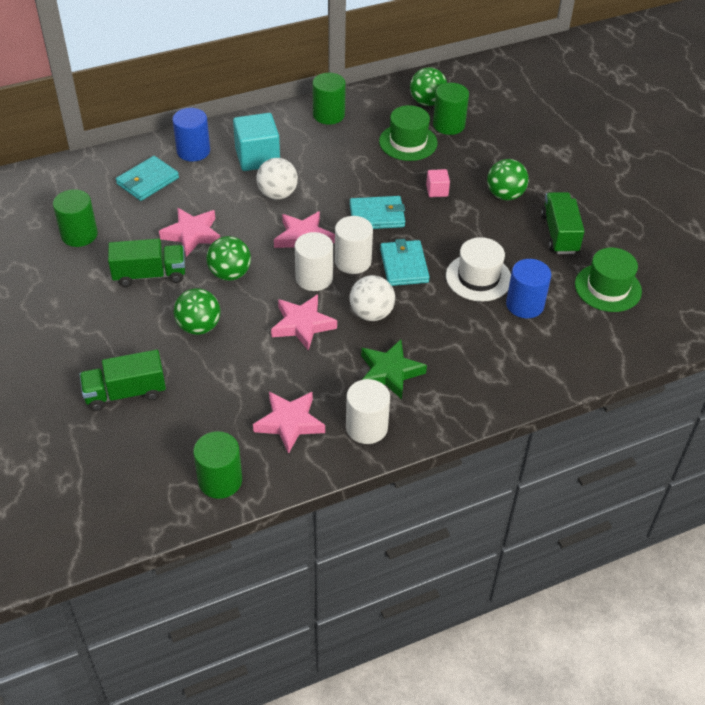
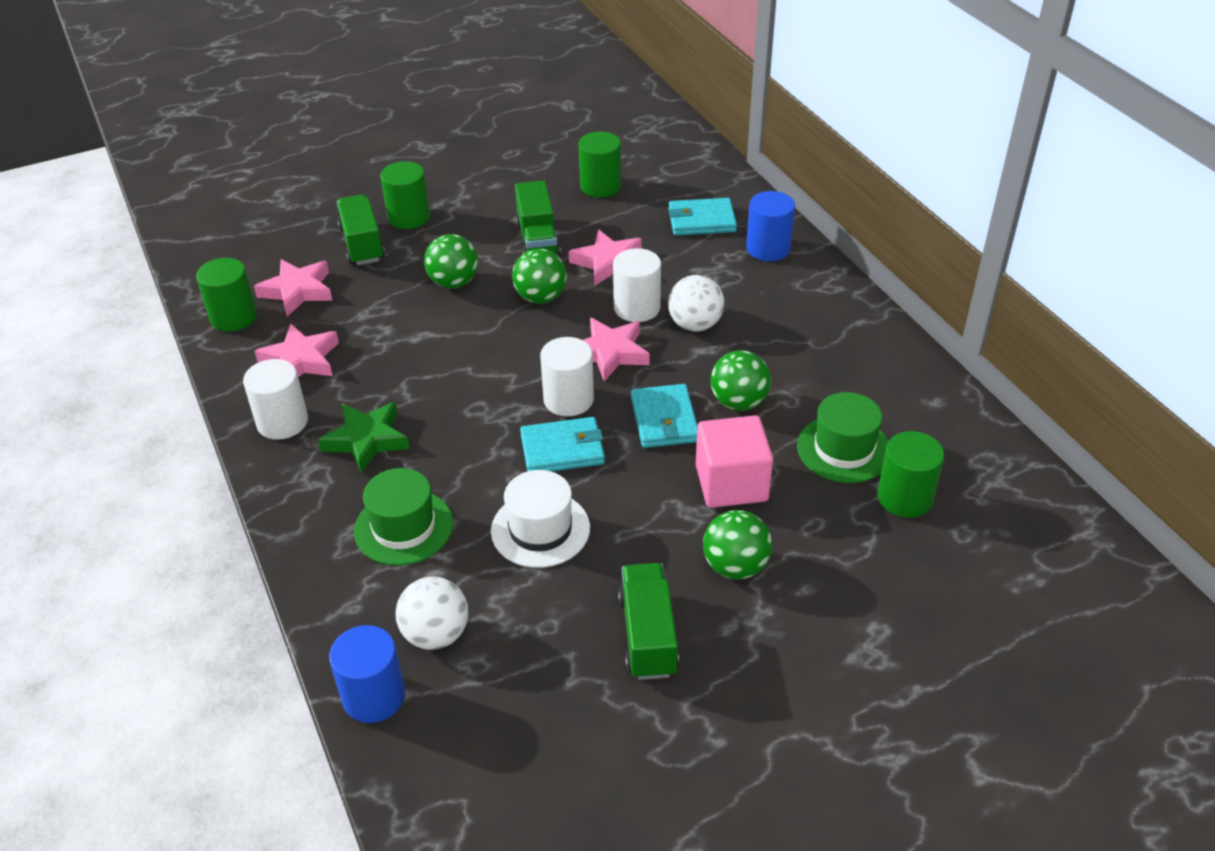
camera: 90 degrees right, 5 degrees down
turquoise wallet [116,156,179,201] -> turquoise wallet turned 45 degrees counterclockwise [668,198,737,236]
turquoise cube [233,113,280,171] -> none
pink star [271,294,337,351] -> pink star moved to [254,259,333,316]
white cylinder [295,232,333,291] -> white cylinder moved to [613,248,661,322]
green cylinder [312,73,346,125] -> green cylinder moved to [380,161,430,229]
white ball [349,275,395,321] -> white ball moved to [396,577,468,650]
green ball [410,67,447,106] -> green ball moved to [710,350,771,411]
pink cube [426,169,450,197] -> pink cube [696,415,773,508], size x2.02
blue cylinder [506,259,551,318] -> blue cylinder moved to [329,625,405,723]
green truck [541,192,585,254] -> green truck turned 90 degrees counterclockwise [618,563,679,680]
green hat [575,248,642,312] -> green hat moved to [354,468,453,566]

